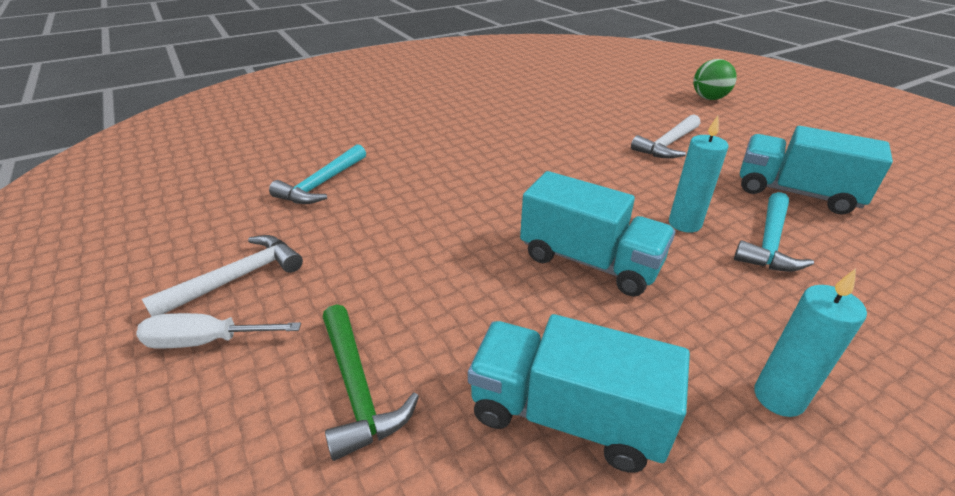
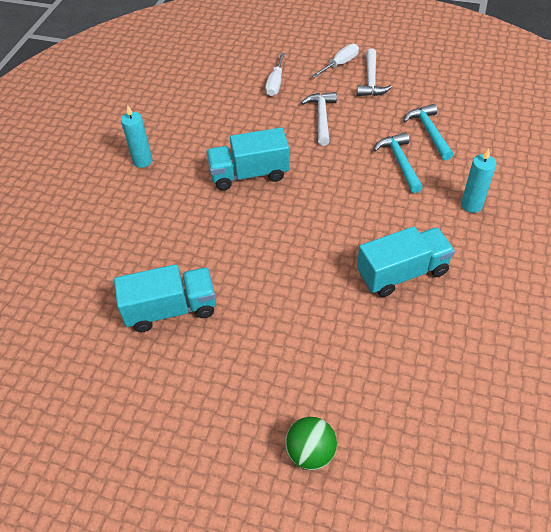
camera: 140 degrees right, 15 degrees up
green hammer [323,304,419,461] -> white screwdriver [265,53,285,96]
turquoise truck [468,314,690,473] -> turquoise truck moved to [357,226,455,297]
white hammer [631,114,700,159] -> white hammer moved to [301,92,337,146]
turquoise candle [669,116,729,233] -> turquoise candle moved to [461,149,496,213]
turquoise hammer [734,192,814,272] -> turquoise hammer moved to [374,132,423,193]

